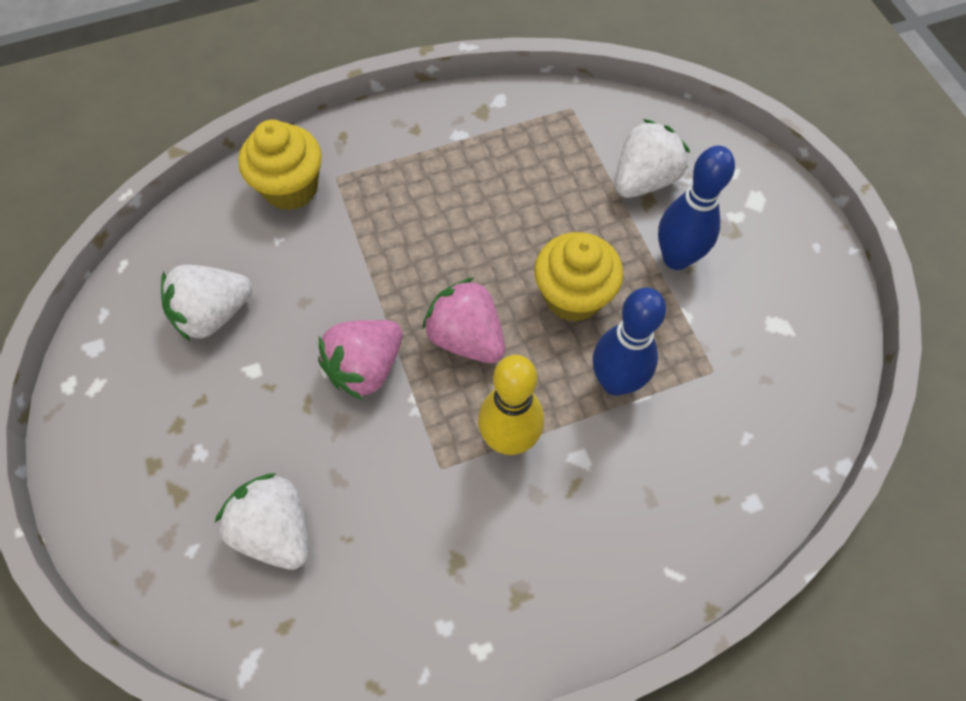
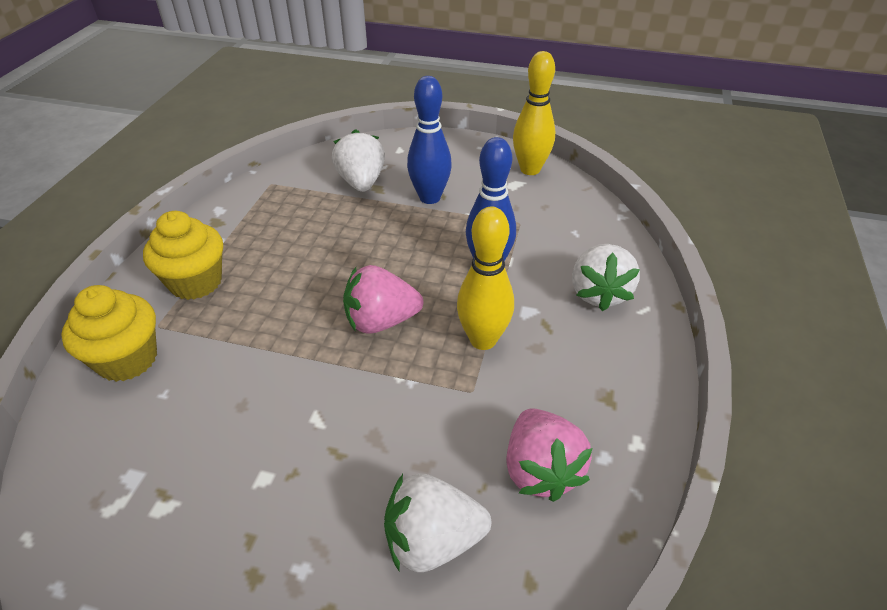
camera: 55 degrees left, 20 degrees down
white strawberry [161,265,252,341] -> white strawberry moved to [572,244,640,311]
pink strawberry [318,320,402,400] -> pink strawberry moved to [506,408,593,502]
yellow cupcake [534,232,623,322] -> yellow cupcake moved to [143,211,223,300]
none -> yellow bowling pin [513,51,555,175]

